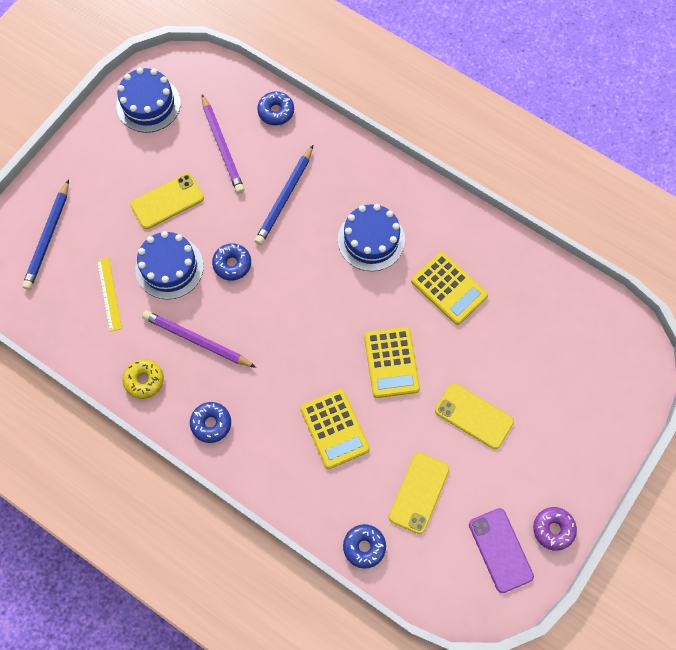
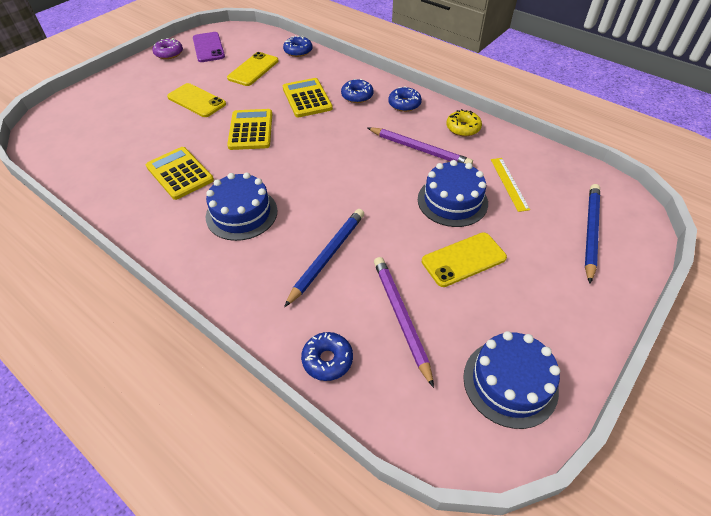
camera: 175 degrees left, 20 degrees down
blue donut [212,243,251,281] -> blue donut moved to [341,79,374,103]

